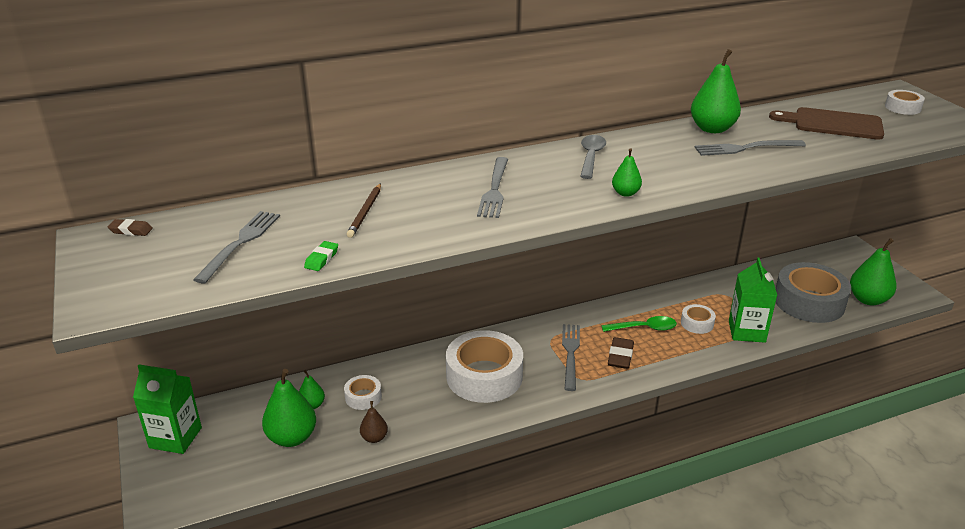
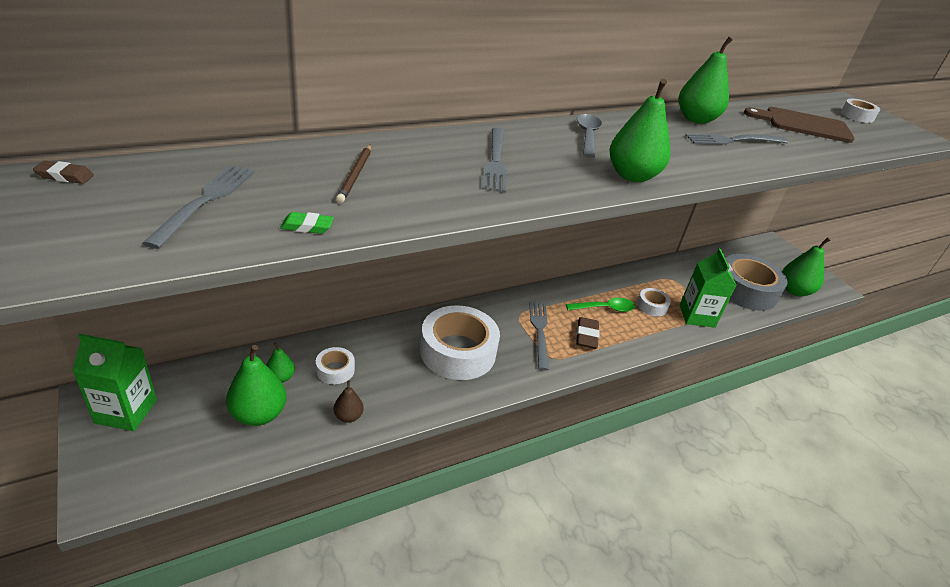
camera: 10 degrees left, 5 degrees up
green eraser [304,241,338,271] -> green eraser turned 75 degrees clockwise [280,212,334,234]
green pear [612,148,642,197] -> green pear [609,79,670,182], size x1.88

